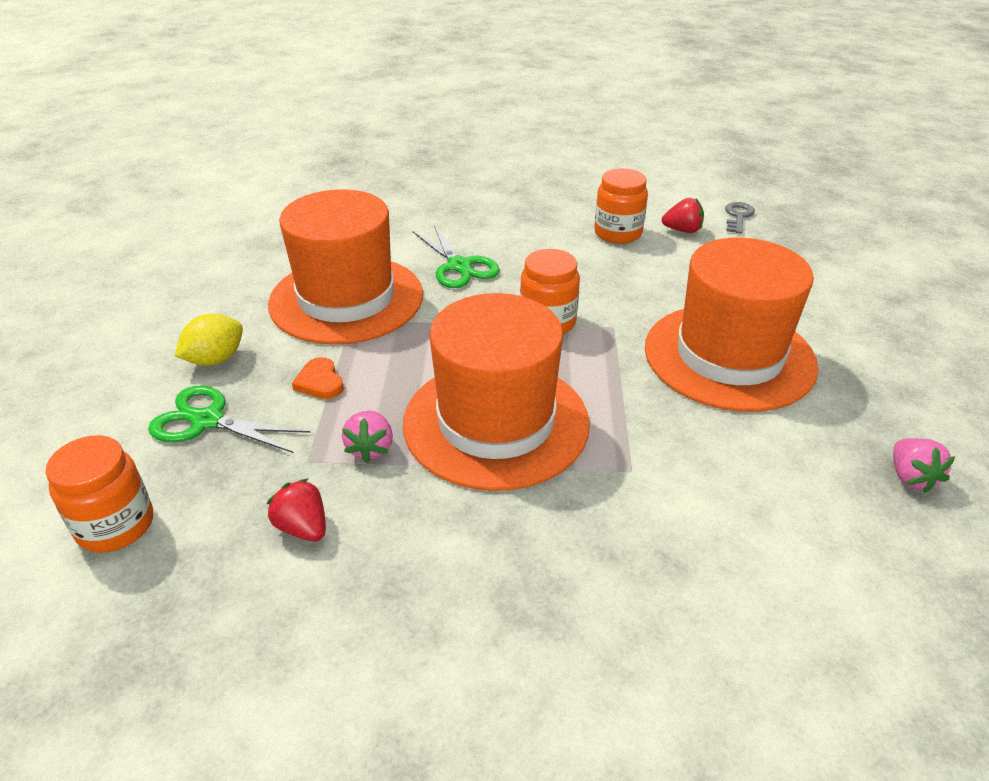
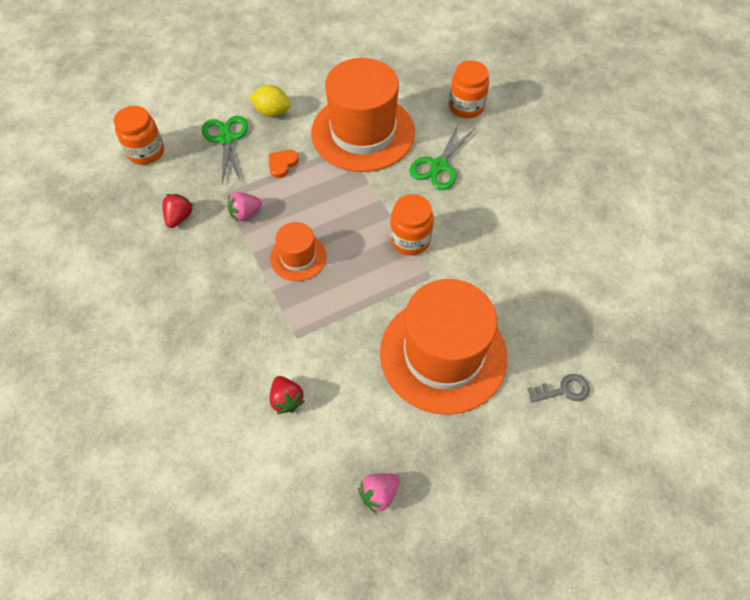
camera: 60 degrees right, 20 degrees up
orange hat [403,293,590,491] -> orange hat [270,222,327,281], size x0.48
orange jar [594,168,648,244] -> orange jar moved to [449,60,489,118]
red strawberry [662,198,704,233] -> red strawberry moved to [270,376,305,414]
grey key [725,202,755,234] -> grey key moved to [527,374,590,403]

